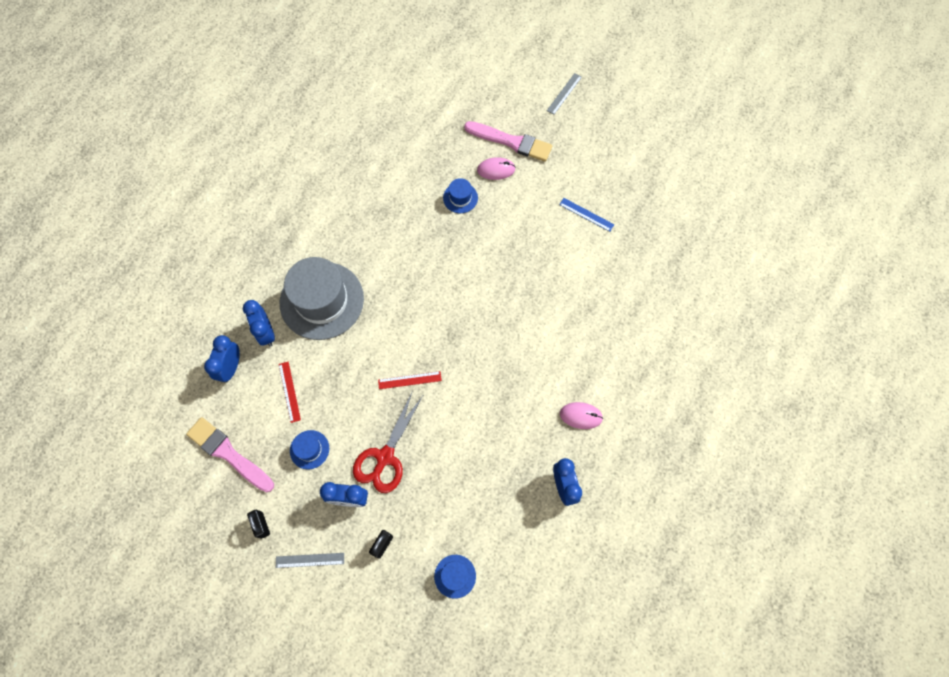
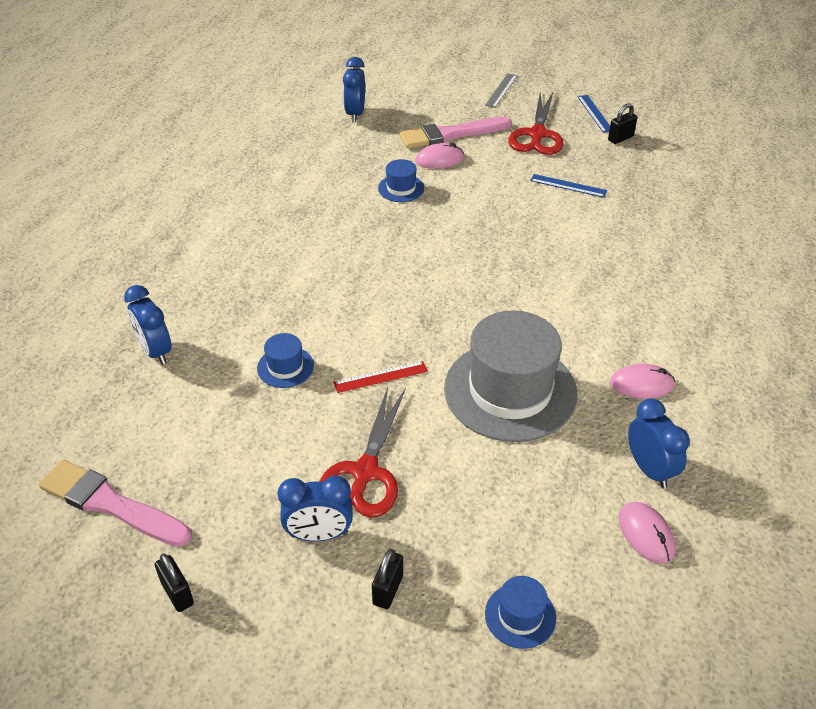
camera: 10 degrees left, 25 degrees down
blue clock [204,335,240,383] -> blue clock moved to [343,57,365,122]
grey ruler [276,553,344,568] -> none
red ruler [279,362,301,423] -> none
grey hat [280,257,364,340] -> grey hat moved to [444,310,577,442]
blue hat [290,430,329,469] -> blue hat moved to [257,333,314,388]
pink brush [464,121,552,162] -> pink brush turned 150 degrees clockwise [399,117,512,149]
none -> red scissors [508,93,564,155]
none -> blue ruler [577,95,610,133]
none -> black padlock [608,103,637,144]
none -> pink mouse [619,502,676,564]

